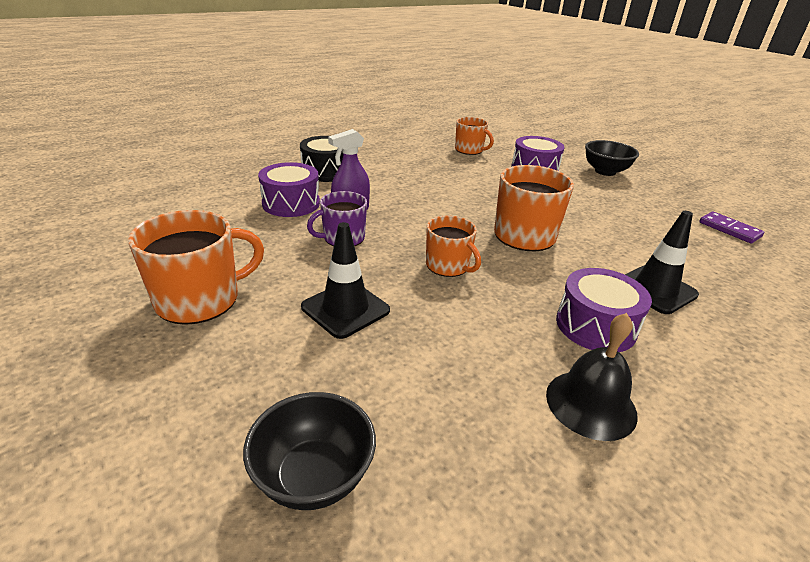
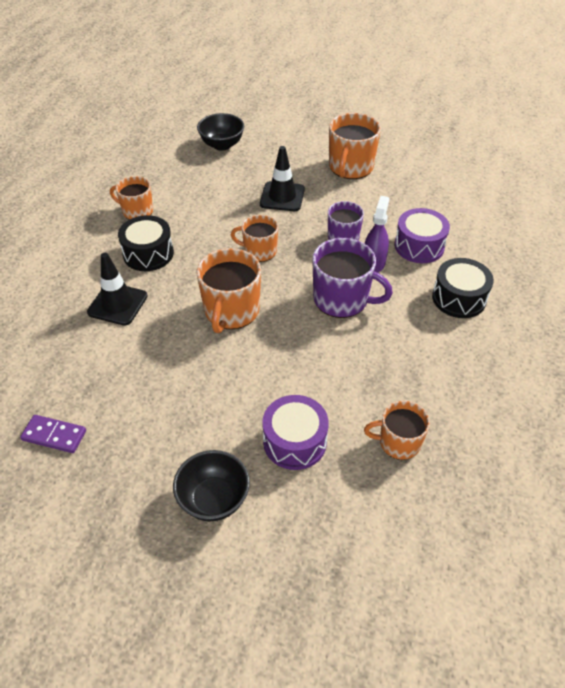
camera: 145 degrees right, 15 degrees up
black bell [546,313,638,441] -> orange mug [110,176,153,220]
purple drum [556,268,652,352] -> black drum [118,215,174,271]
none -> purple mug [312,238,393,318]

